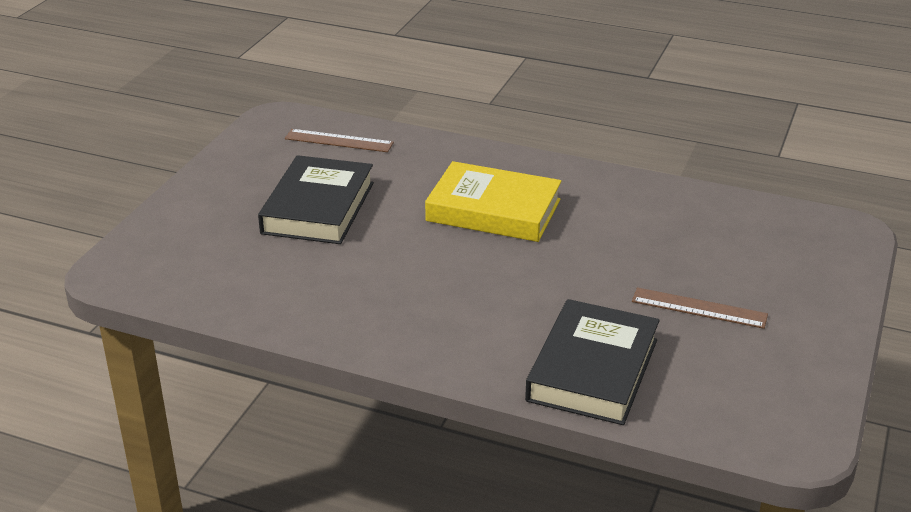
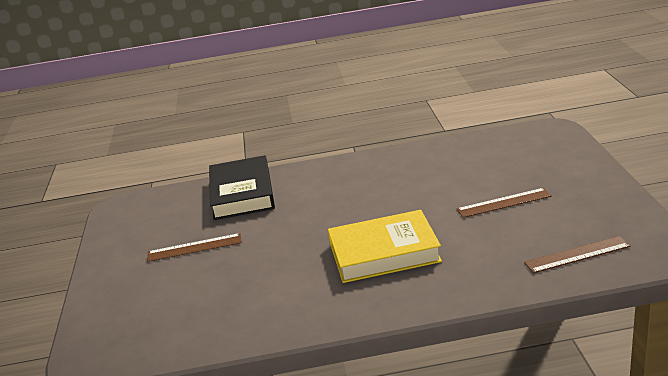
camera: 155 degrees right, 5 degrees down
black book [258,155,374,244] -> brown ruler [457,188,552,218]

